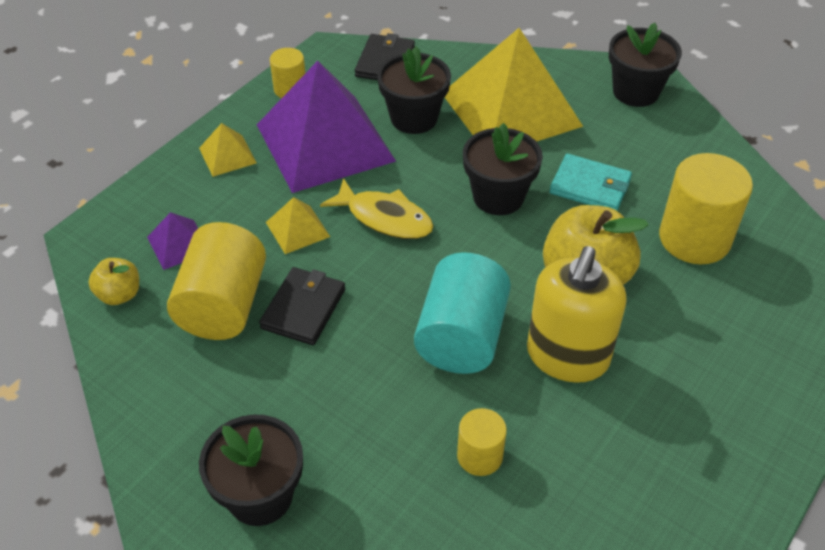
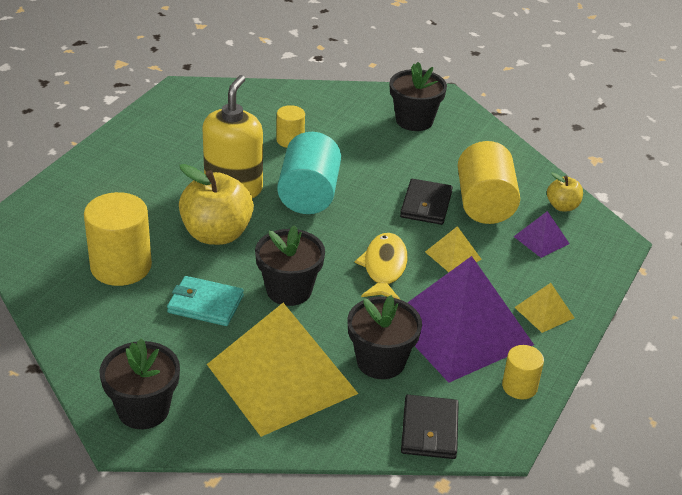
camera: 170 degrees right, 10 degrees down
yellow fish [320,178,433,239] -> yellow fish turned 75 degrees clockwise [355,233,408,300]

